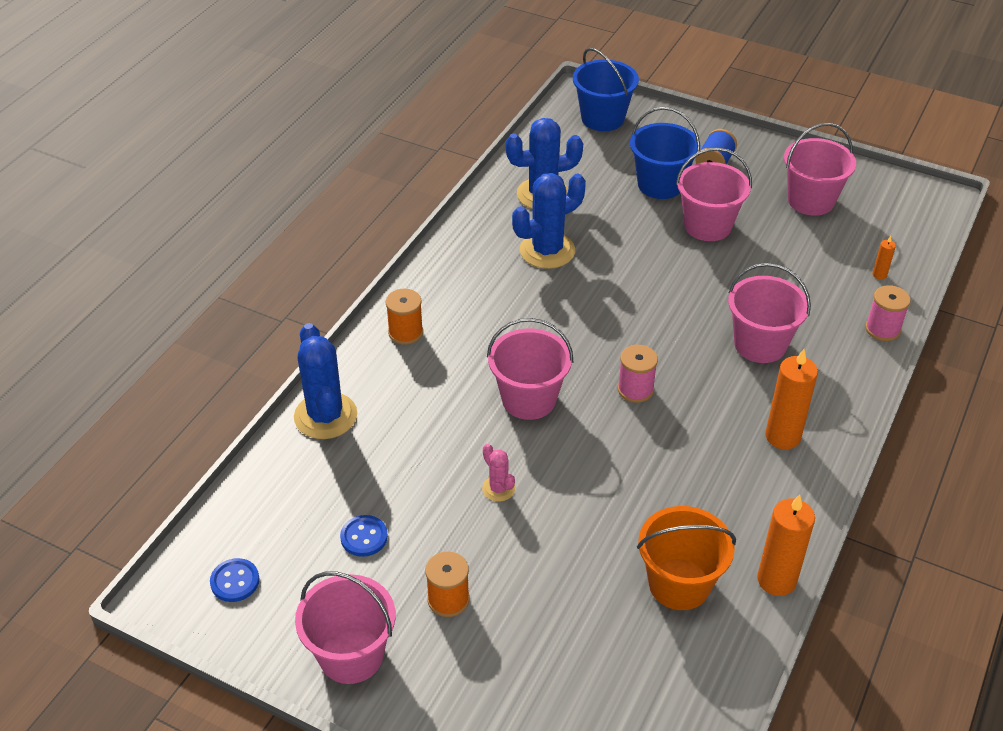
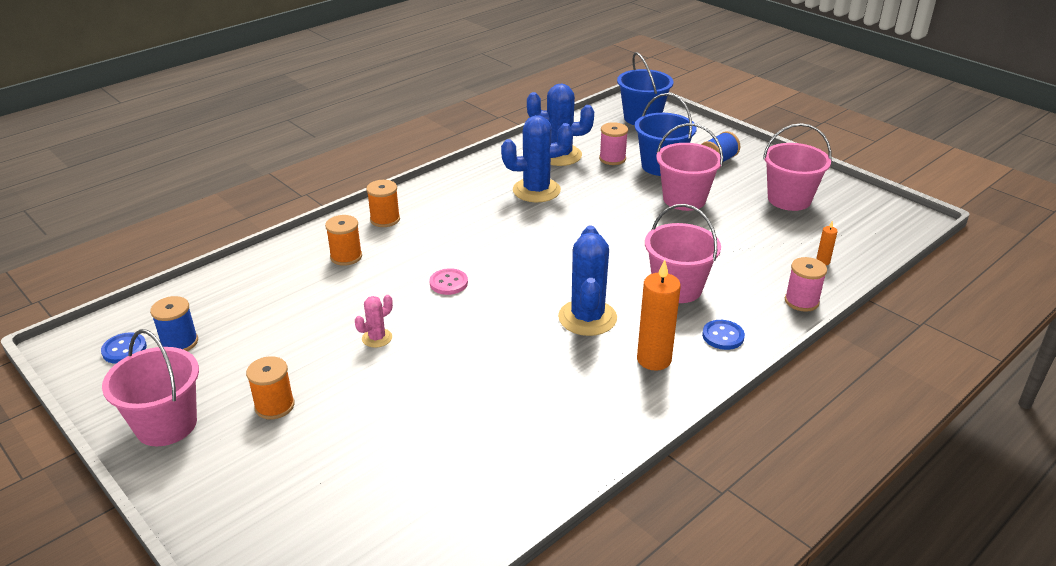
camera: 20 degrees right, 10 degrees down
blue cactus [294,323,357,439] -> blue cactus moved to [558,226,617,336]
blue button [340,515,388,557] -> blue button moved to [702,320,745,350]
pink cactus [482,444,515,502] -> pink cactus turned 60 degrees clockwise [355,295,393,348]
pink bucket [487,318,573,420] -> pink button [429,268,468,295]
pink spool [617,345,658,403] -> pink spool moved to [599,122,628,165]
orange bucket [637,506,736,610] -> none
orange candle [757,494,815,596] -> none
none -> blue spool [150,296,198,351]
none -> orange spool [325,215,362,266]

